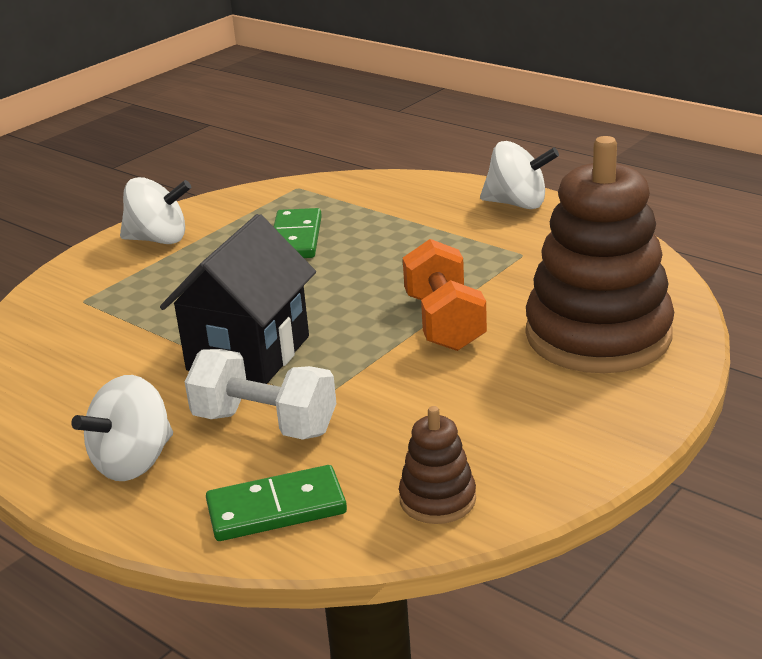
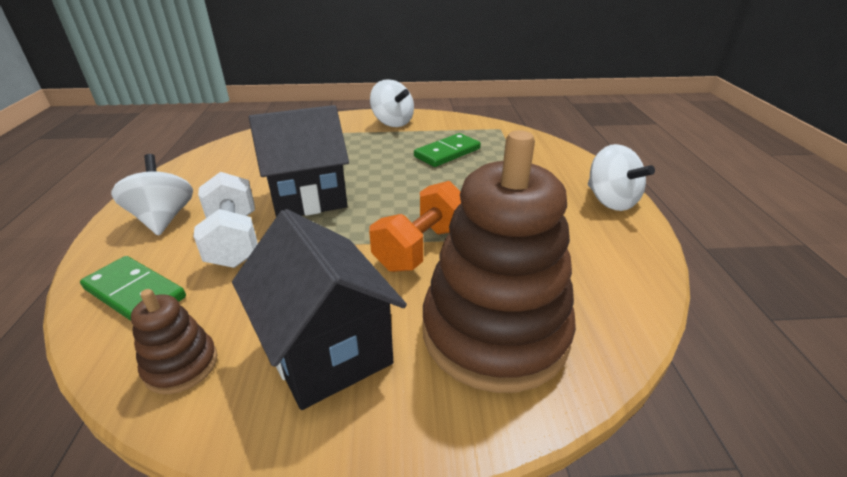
camera: 45 degrees right, 5 degrees up
white spinning top [71,375,173,481] -> white spinning top turned 75 degrees clockwise [111,154,193,236]
none -> black house [232,209,407,410]

